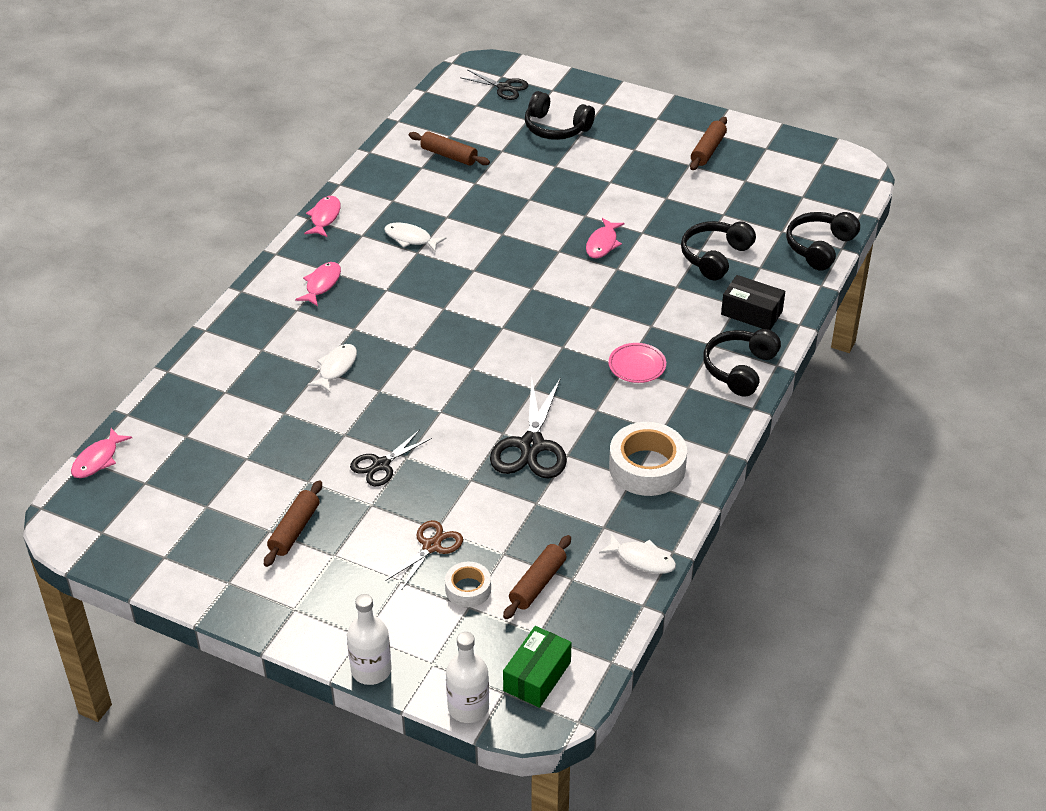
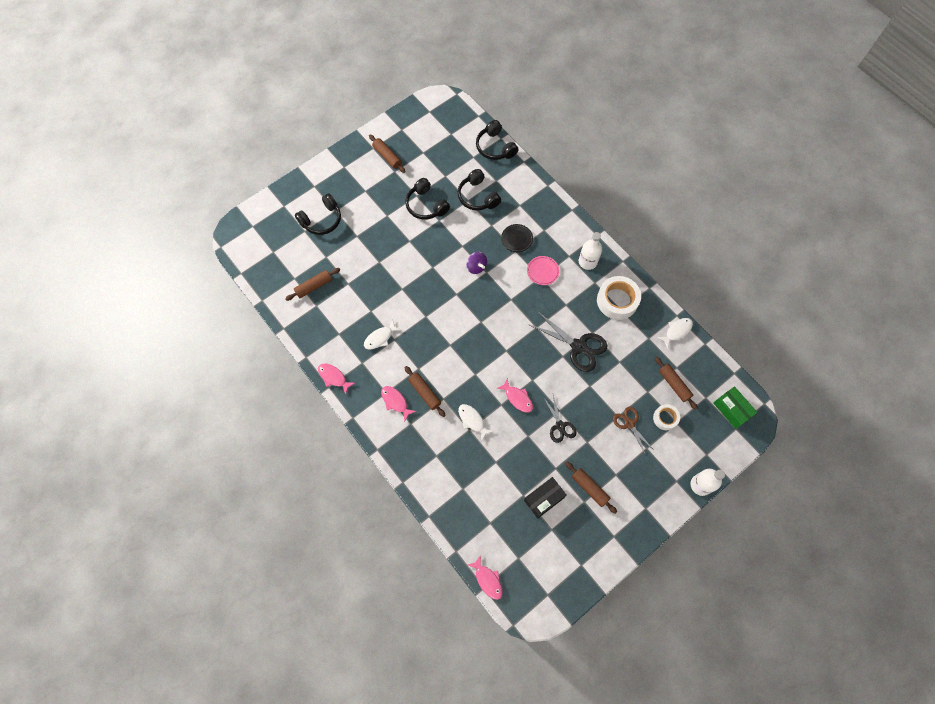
camera: 65 degrees left, 25 degrees up
white bottle [446,632,489,723] -> white bottle moved to [579,232,602,270]
black scissors [460,70,528,100] -> none
pink fish [586,218,625,258] -> pink fish moved to [497,378,533,413]
black headphones [703,329,781,397] -> black headphones moved to [405,178,450,219]
black box [721,275,785,330] -> black box moved to [524,477,567,519]
none -> brown rolling pin [404,366,446,417]
none -> purple spinning top [466,252,487,274]
none -> black plate [501,224,533,252]

